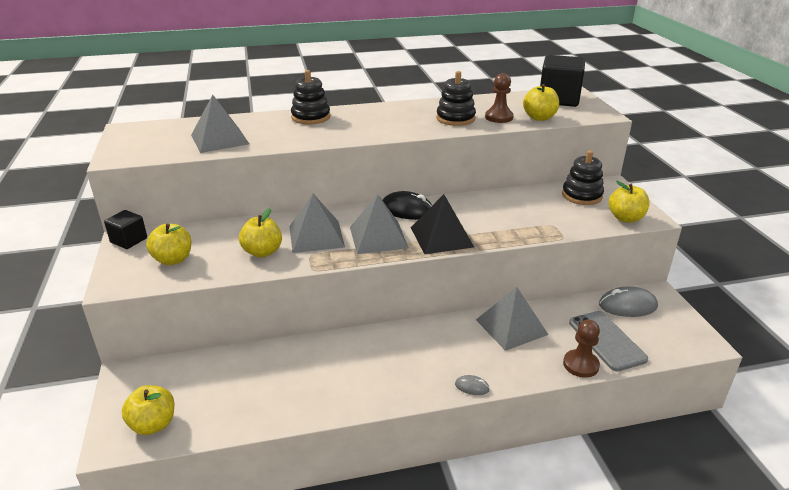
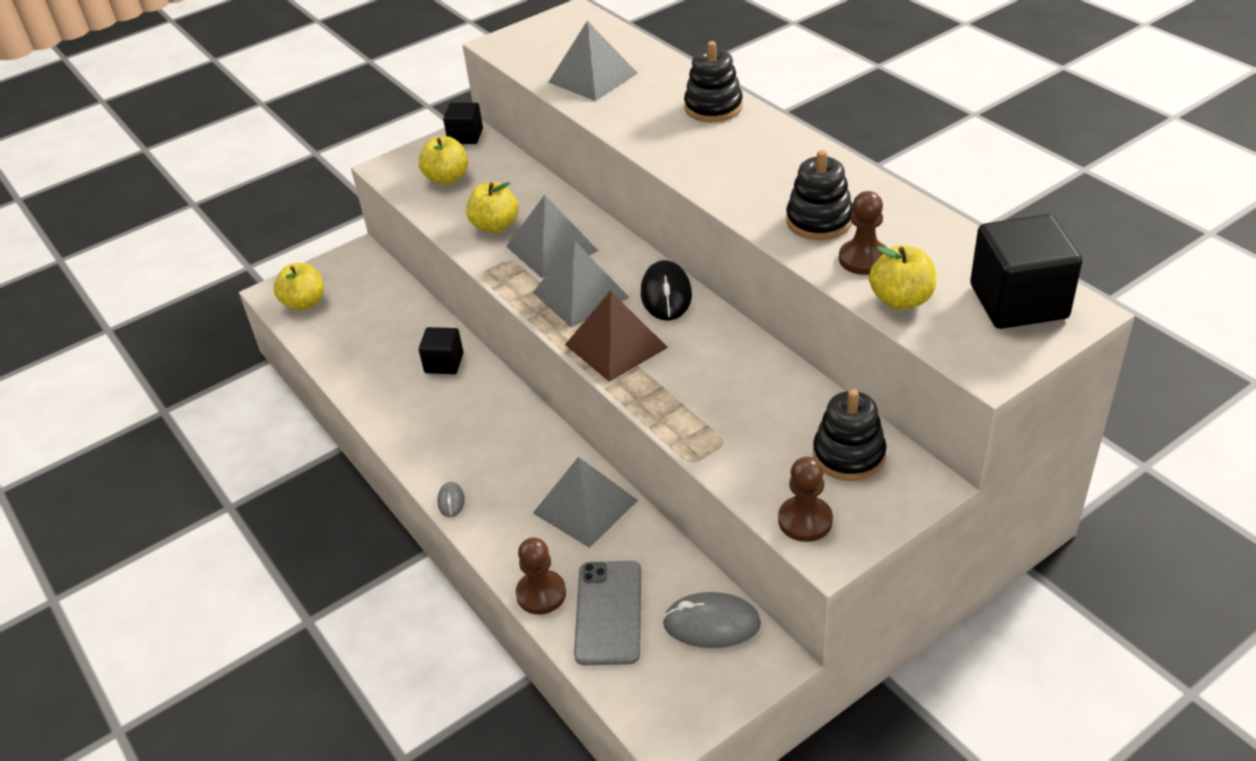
camera: 70 degrees right, 10 degrees up
black pyramid [411,194,474,254] -> brown pyramid [565,290,668,382]
grey phone [569,311,648,371] -> grey phone turned 45 degrees counterclockwise [574,561,642,665]
grey mouse [599,286,658,317] -> grey mouse turned 60 degrees counterclockwise [662,592,761,648]
yellow apple [609,181,649,223] -> brown pawn [778,456,833,542]
none -> black cube [419,327,463,374]

